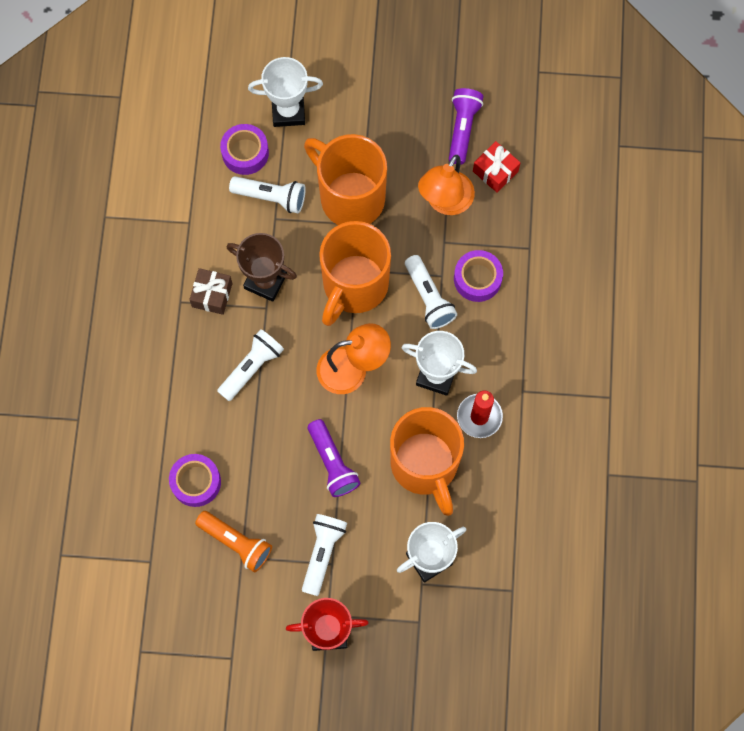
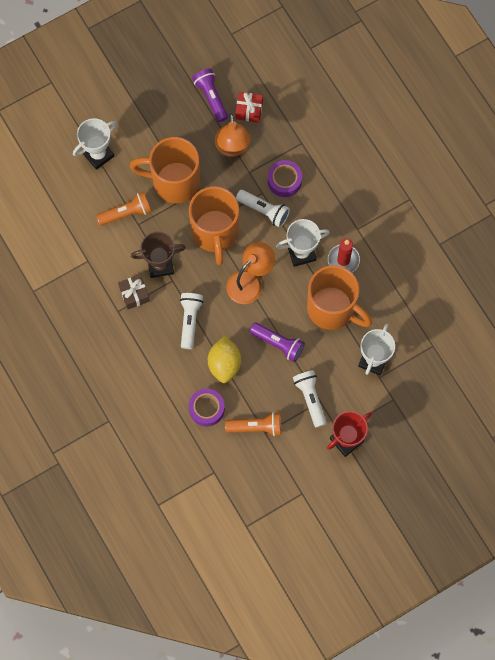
camera: 35 degrees left, 0 degrees up
purple tape [220,124,269,175] -> none
white flashlight [229,176,306,213] -> orange flashlight [96,192,152,226]
none -> yellow lemon [208,336,241,383]

